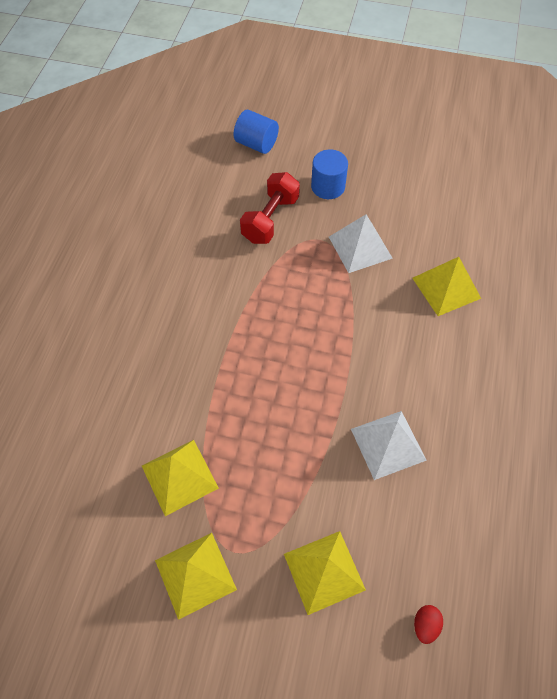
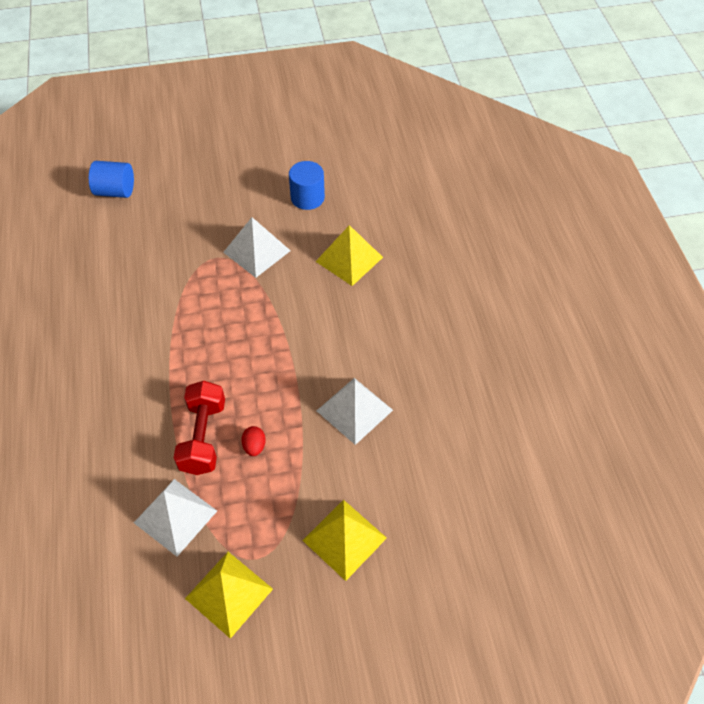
camera: 25 degrees left, 5 degrees down
yellow pyramid [142,440,219,516] -> white pyramid [134,479,217,556]
red dumbbell [240,172,300,244] -> red dumbbell moved to [174,381,225,475]
blue cylinder [311,149,348,199] -> blue cylinder moved to [289,161,325,210]
red egg [414,605,443,644] -> red egg moved to [241,426,266,456]

